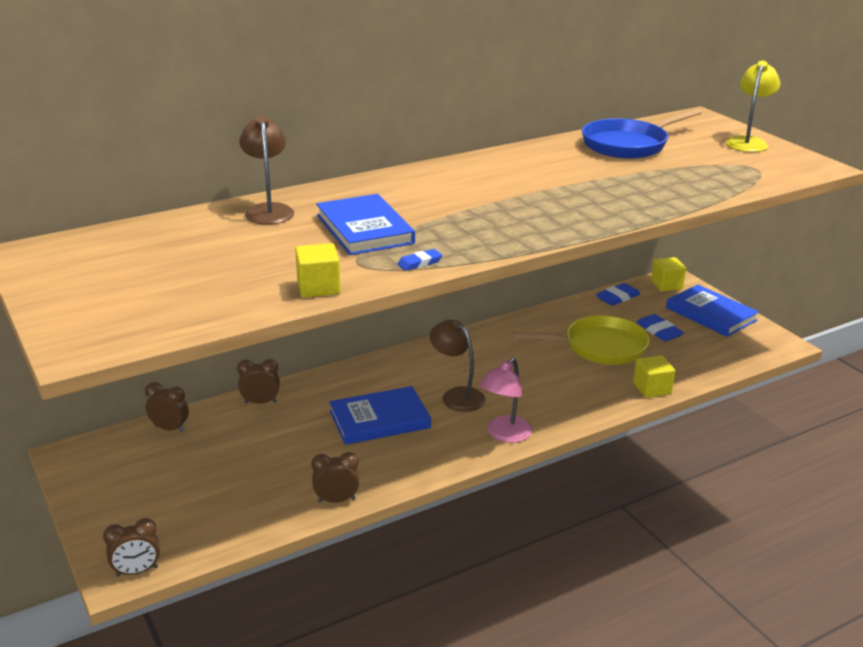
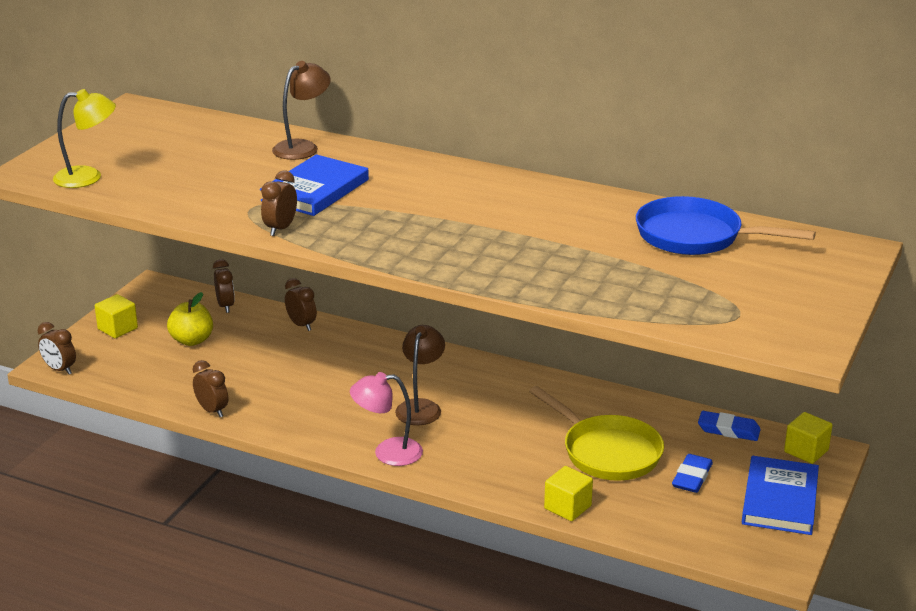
camera: 55 degrees right, 0 degrees up
yellow cube [295,243,341,297] -> yellow cube moved to [95,294,138,338]
blue book [329,386,431,445] -> none
blue eraser [397,249,442,271] -> brown clock [261,171,297,236]
yellow lamp [726,61,780,152] -> yellow lamp moved to [53,89,116,188]
none -> yellow apple [167,292,213,346]

